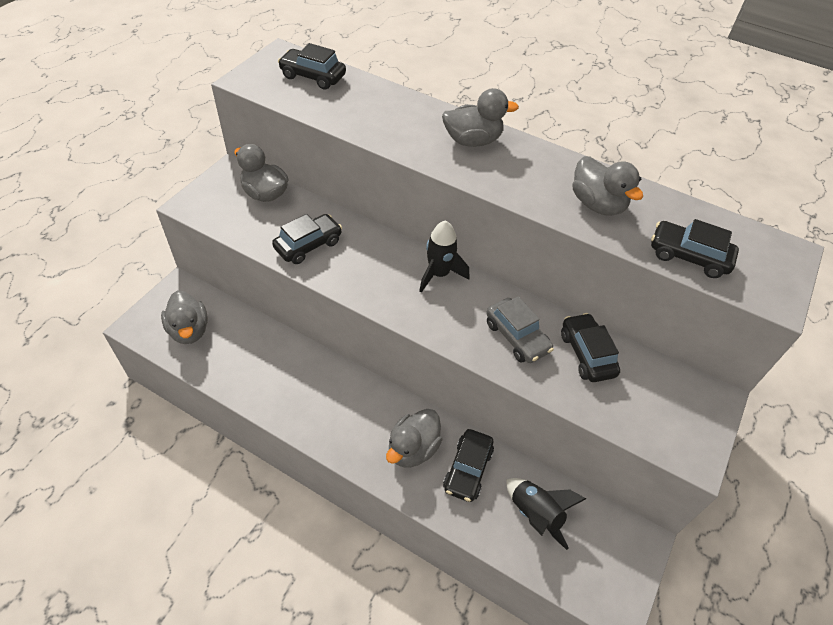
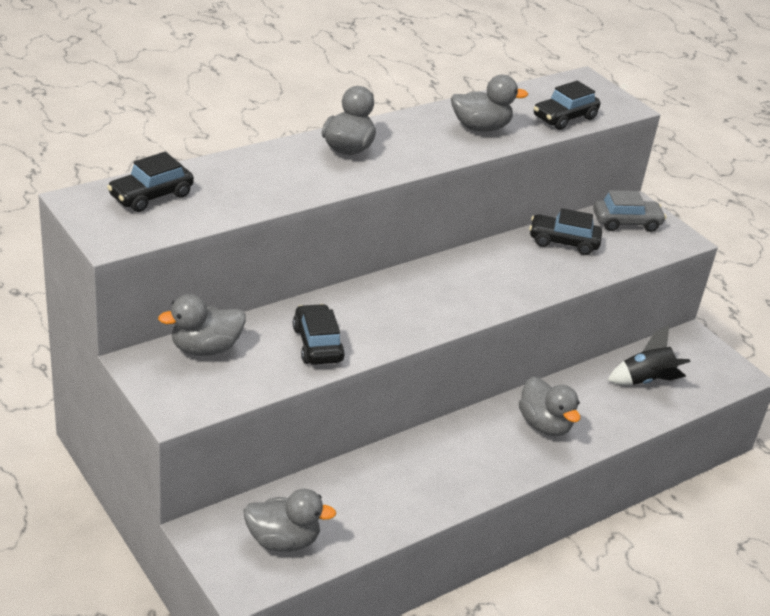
camera: 65 degrees left, 15 degrees down
black rocket [419,220,469,293] -> none
black car [443,429,494,502] -> none
grey car [486,297,554,363] -> grey car moved to [593,190,666,232]

